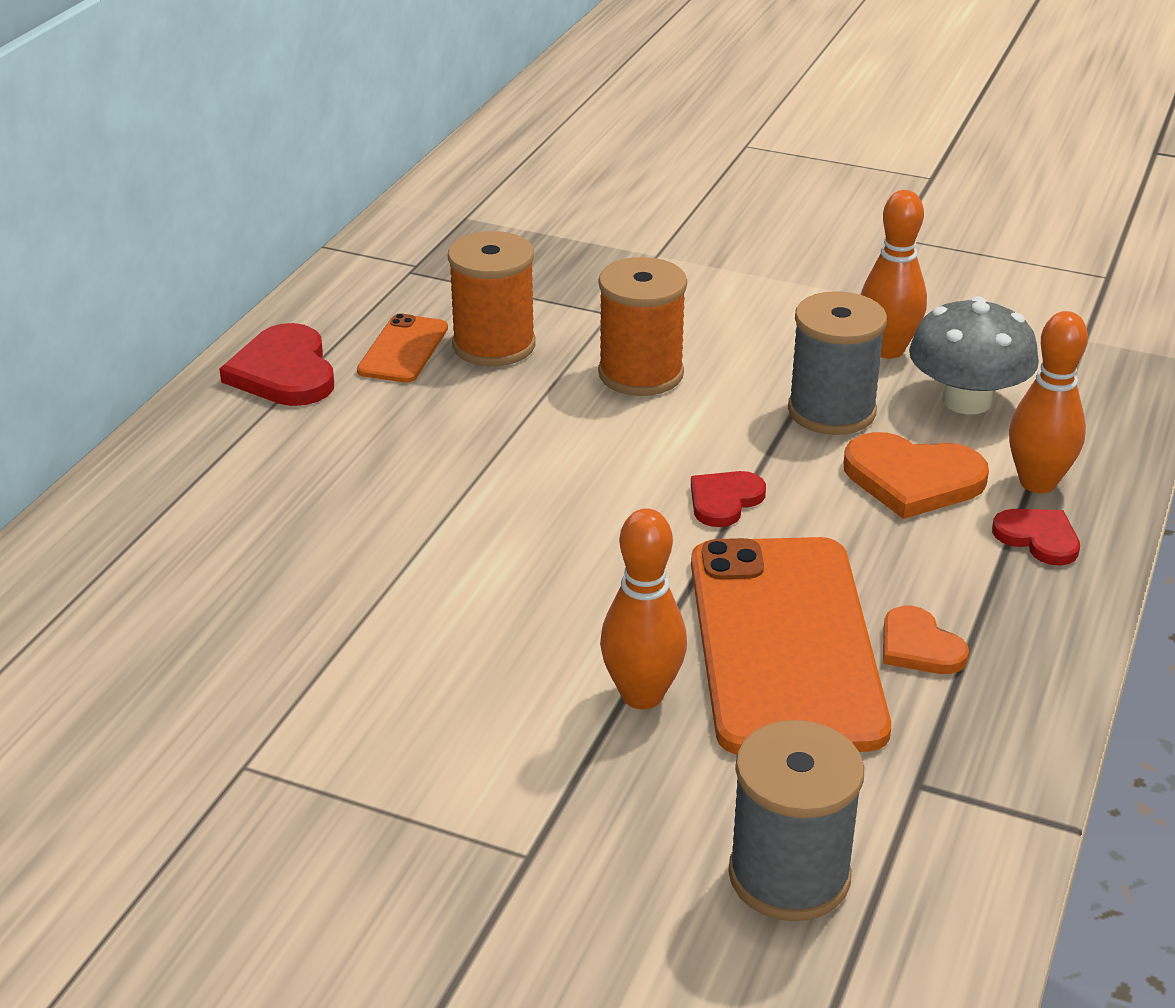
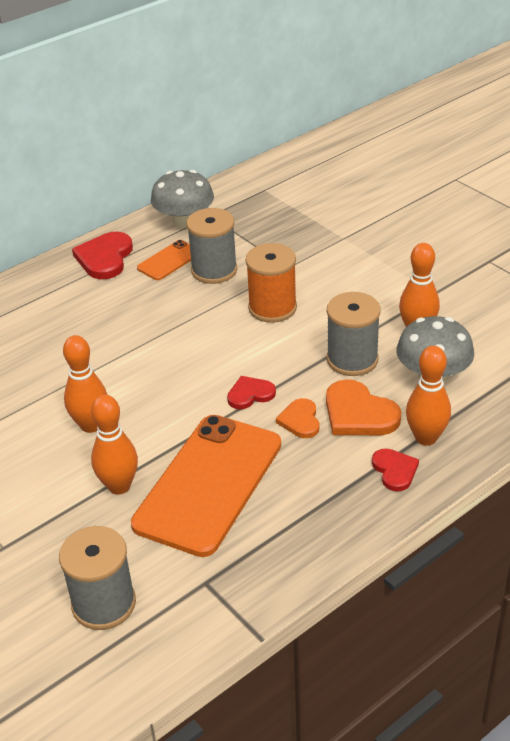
camera: 30 degrees right, 5 degrees up
orange spool [448,231,536,366] -> grey spool [186,208,237,284]
orange heart [883,606,969,674] -> orange heart moved to [276,398,319,438]
none -> orange bowling pin [63,335,107,433]
none -> grey mushroom [151,170,214,228]

